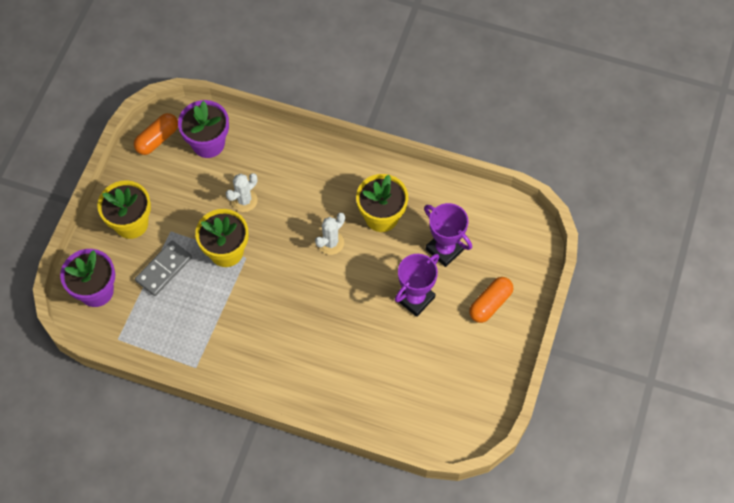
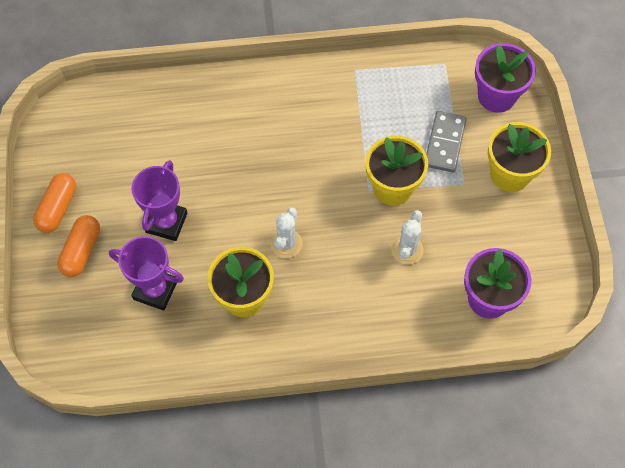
camera: 155 degrees right, 0 degrees up
orange capsule [134,113,178,155] -> orange capsule moved to [33,173,76,233]

